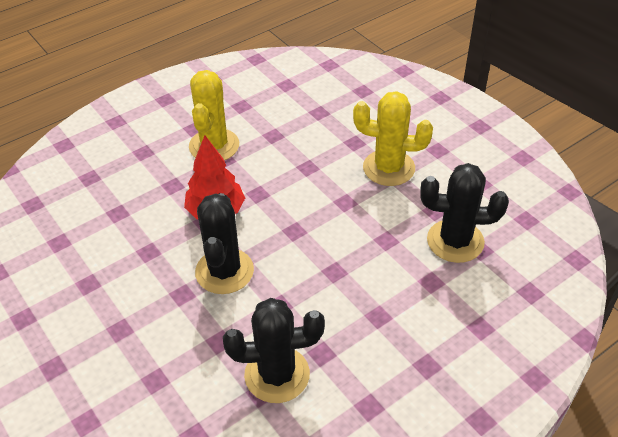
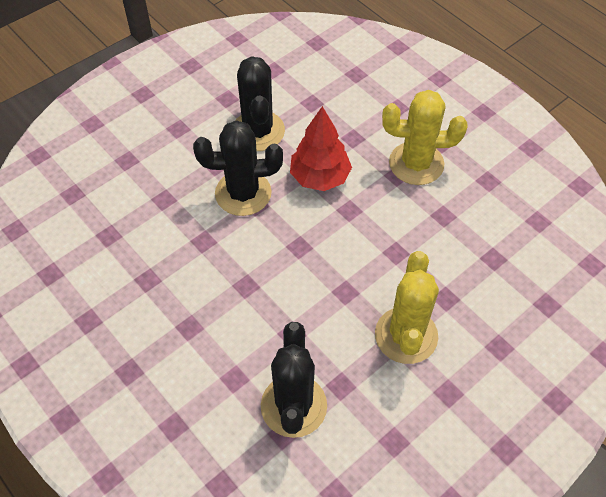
camera: 85 degrees right, 10 degrees up
black cactus [223,298,325,403] -> black cactus moved to [235,56,285,151]

